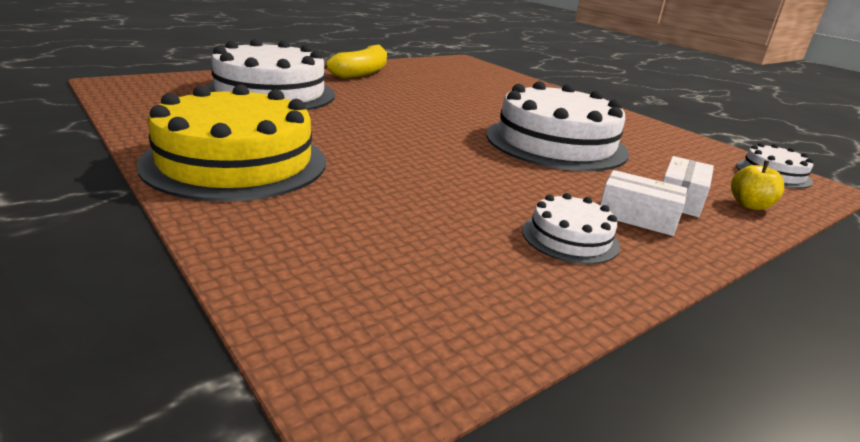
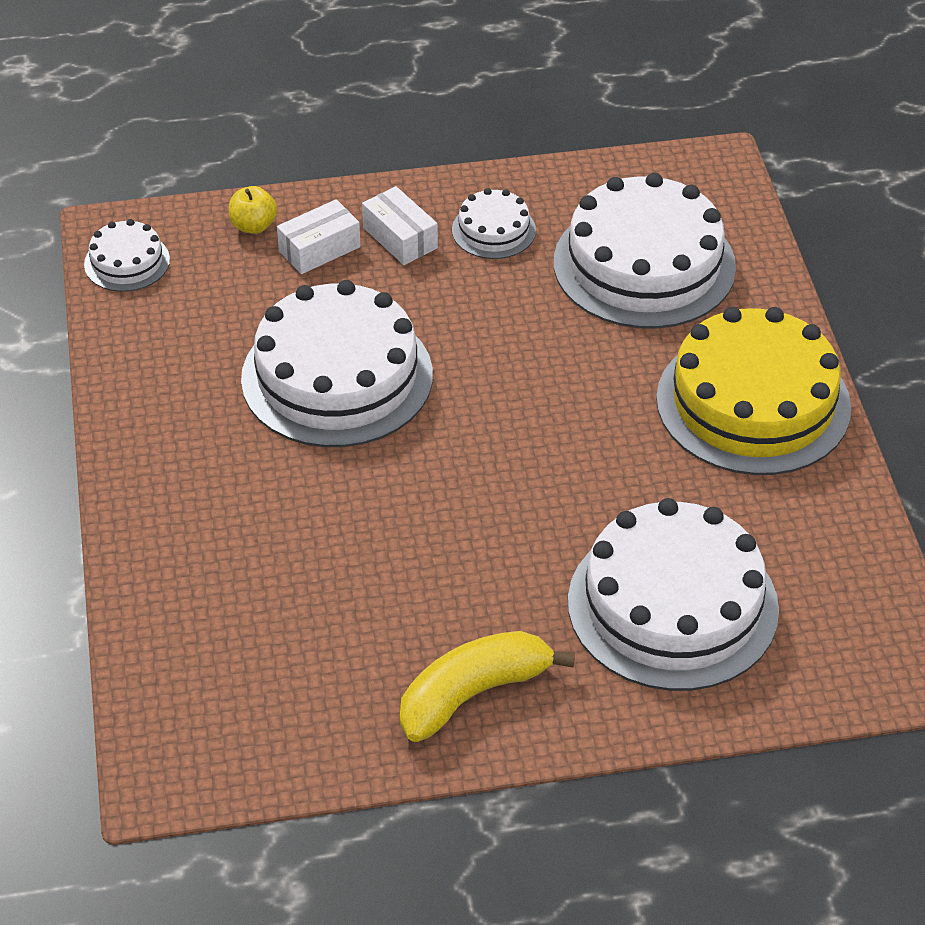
camera: 150 degrees left, 20 degrees up
none -> white cake [554,173,736,329]

